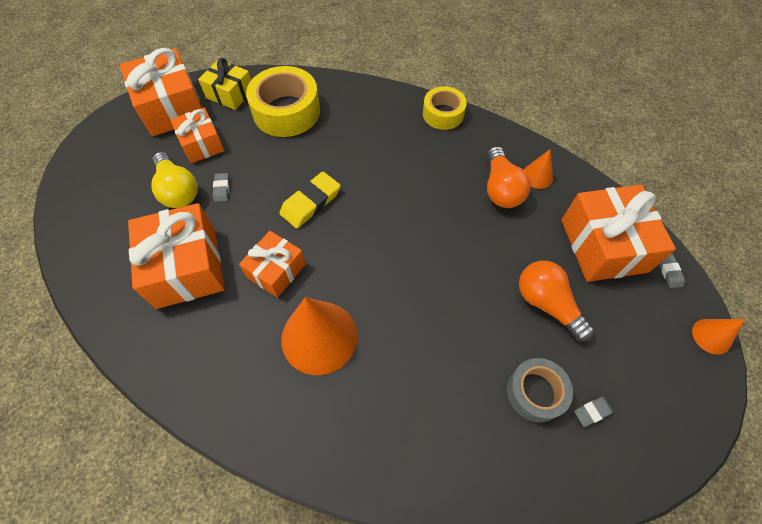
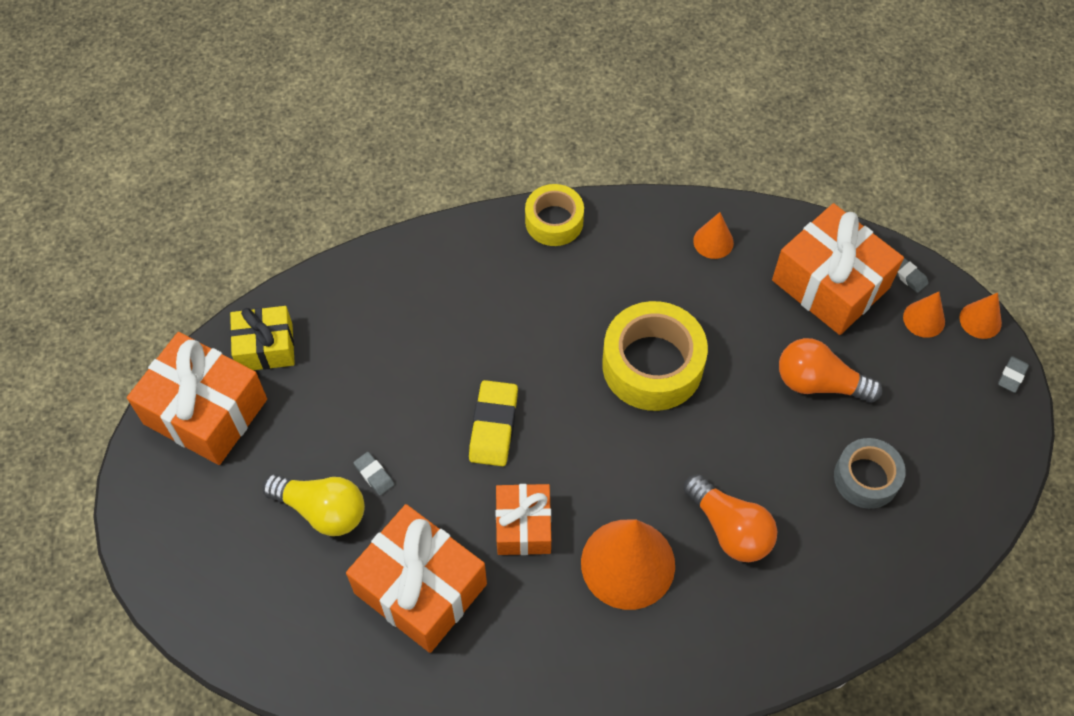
camera: 35 degrees left, 0 degrees up
orange gift [170,108,224,163] -> none
yellow tape [246,66,320,137] -> yellow tape moved to [602,301,708,411]
orange light bulb [487,146,531,208] -> orange light bulb moved to [683,474,777,562]
grey eraser [574,396,614,427] -> grey eraser moved to [998,356,1029,393]
none -> orange cone [903,292,945,338]

